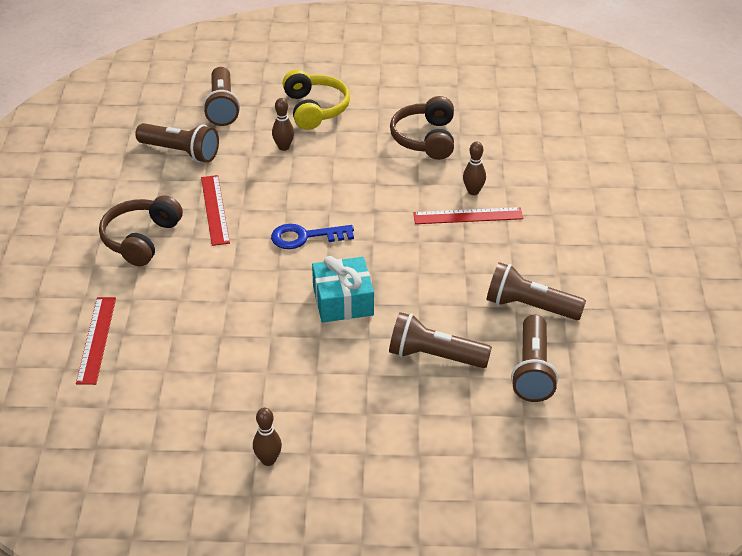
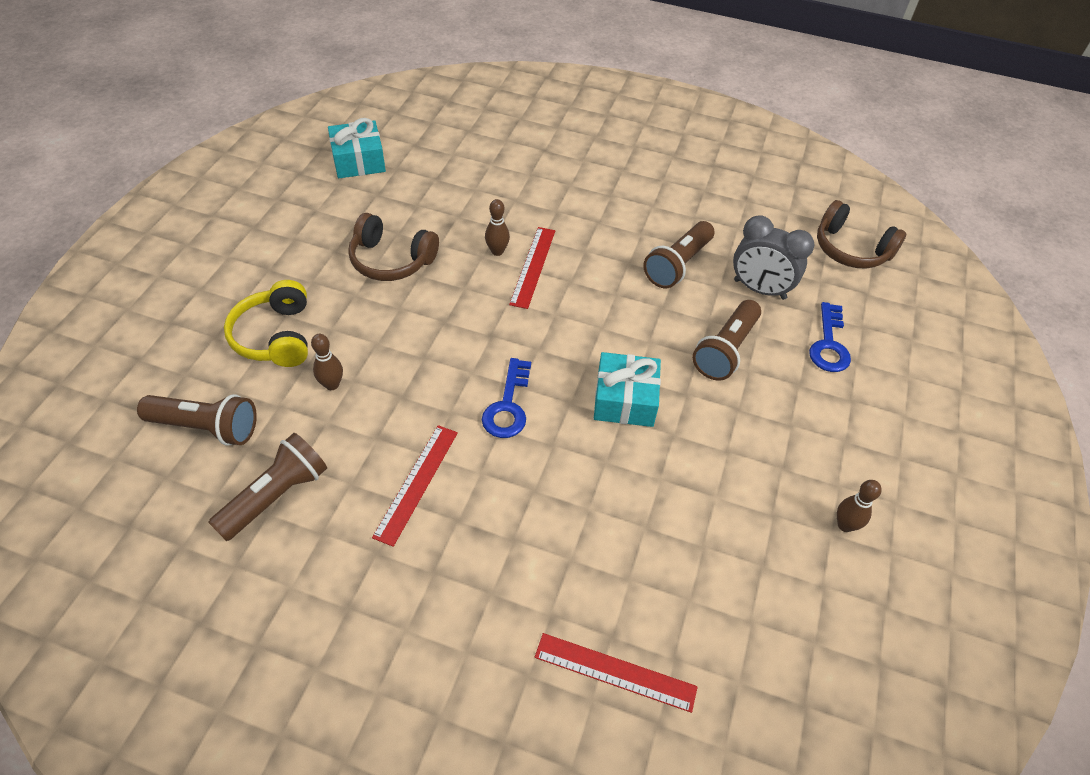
camera: 75 degrees left, 10 degrees up
brown headphones [99,195,183,266] -> brown headphones moved to [817,200,906,268]
red ruler [201,175,230,246] -> red ruler turned 75 degrees counterclockwise [372,425,458,547]
yellow headphones [282,69,350,130] -> yellow headphones turned 105 degrees counterclockwise [224,280,308,367]
brown flashlight [511,315,558,402] -> grey clock [733,216,815,300]
none -> turquoise gift [328,118,386,178]
none -> blue key [809,302,851,372]

